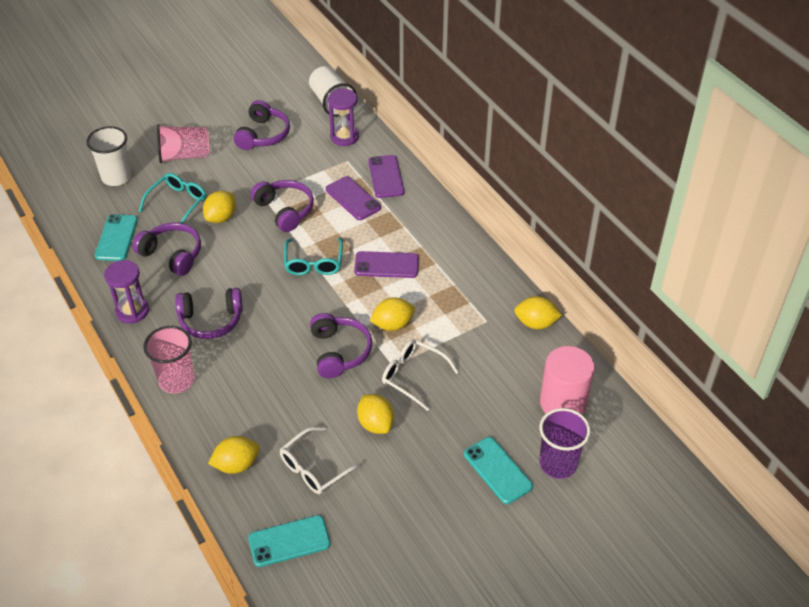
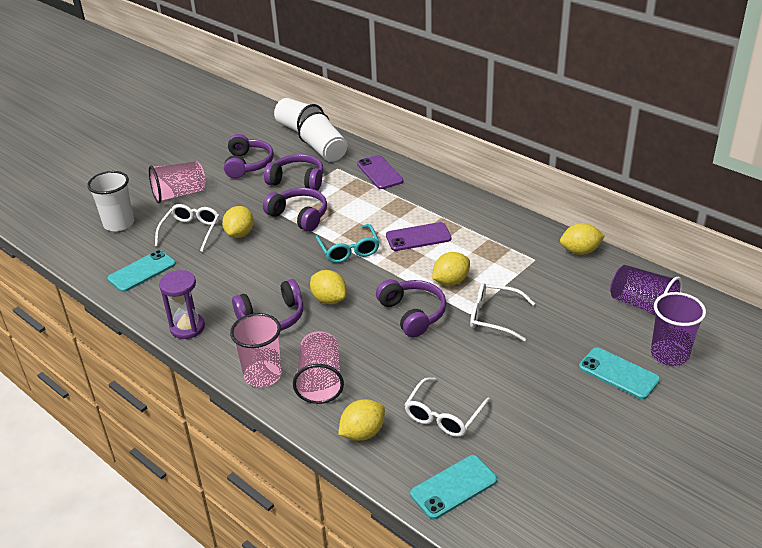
camera: 15 degrees left, 10 degrees down
turquoise phone [95,214,138,261] -> turquoise phone turned 60 degrees clockwise [108,250,176,292]
purple headphones [133,222,201,276] -> purple headphones moved to [264,154,324,191]
turquoise glasses [138,173,207,223] -> white glasses [155,204,219,252]
purple phone [326,176,381,220] -> none
purple hourglass [328,89,359,146] -> white cup [298,112,348,162]
yellow lemon [357,394,394,434] -> yellow lemon moved to [310,270,347,304]
pink cylinder [540,346,595,415] -> purple cup [610,265,683,315]
none -> pink cup [293,331,344,404]

